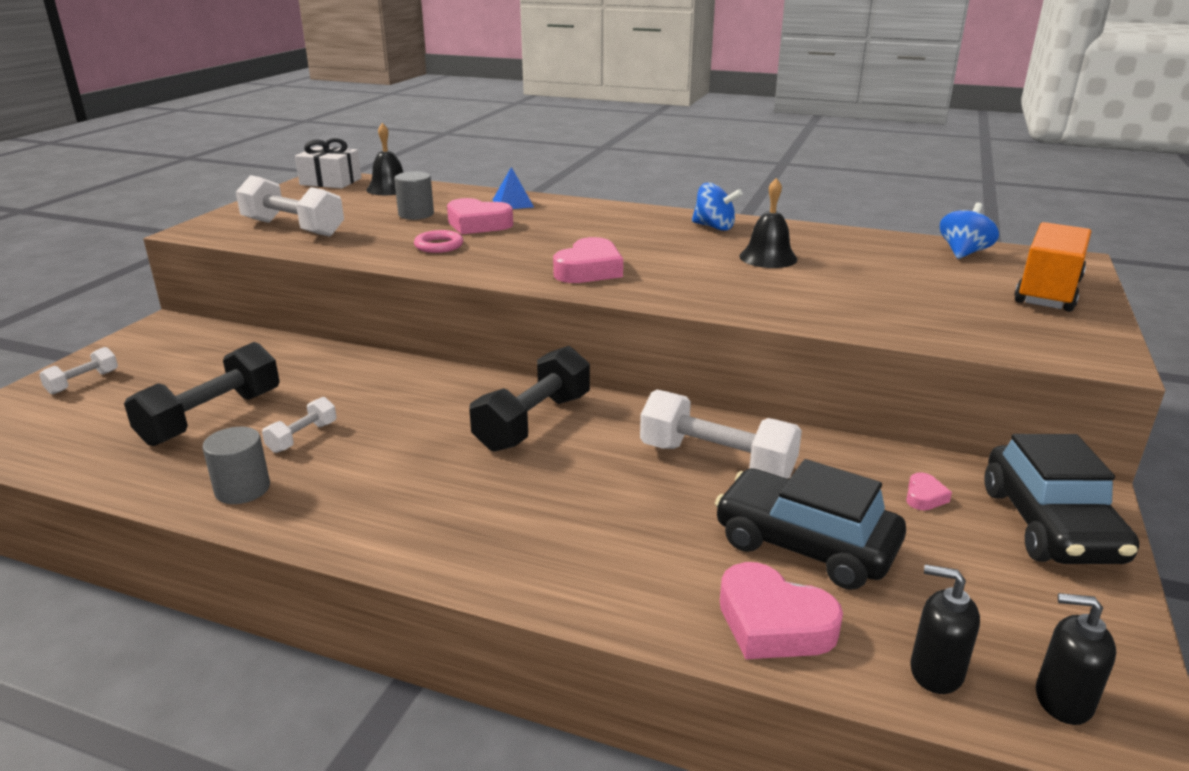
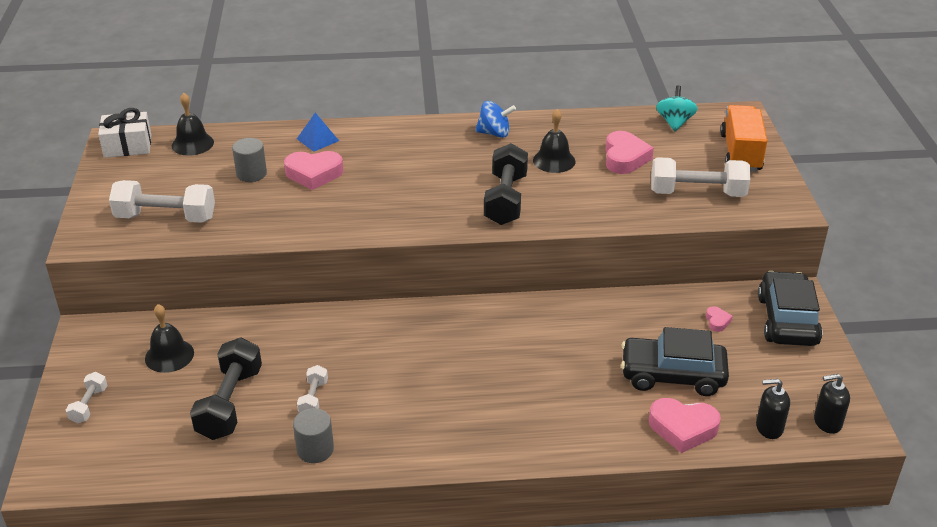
camera: 25 degrees left, 10 degrees up
pink ring [414,230,463,253] -> none
black dumbbell [469,346,590,452] -> black dumbbell moved to [484,143,528,225]
pink heart [553,237,623,283] -> pink heart moved to [606,131,654,174]
white dumbbell [640,389,802,479] -> white dumbbell moved to [651,157,750,197]
blue spinning top [940,203,999,259] -> turquoise spinning top [656,85,698,131]
black car [984,434,1139,564] -> black car turned 150 degrees counterclockwise [758,271,822,346]
none -> black bell [145,304,194,373]

